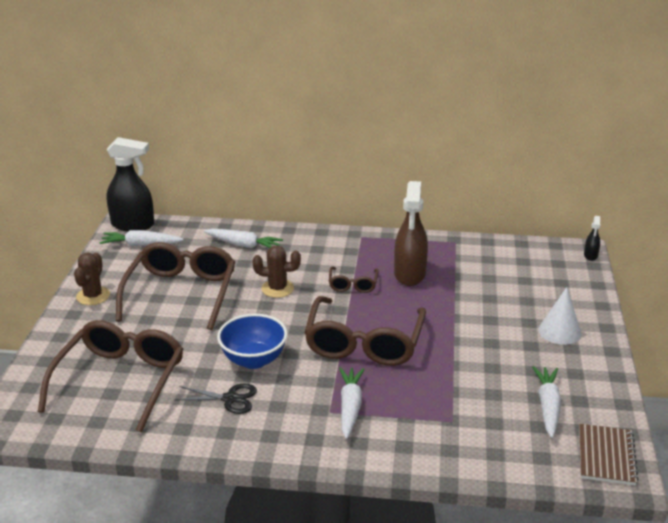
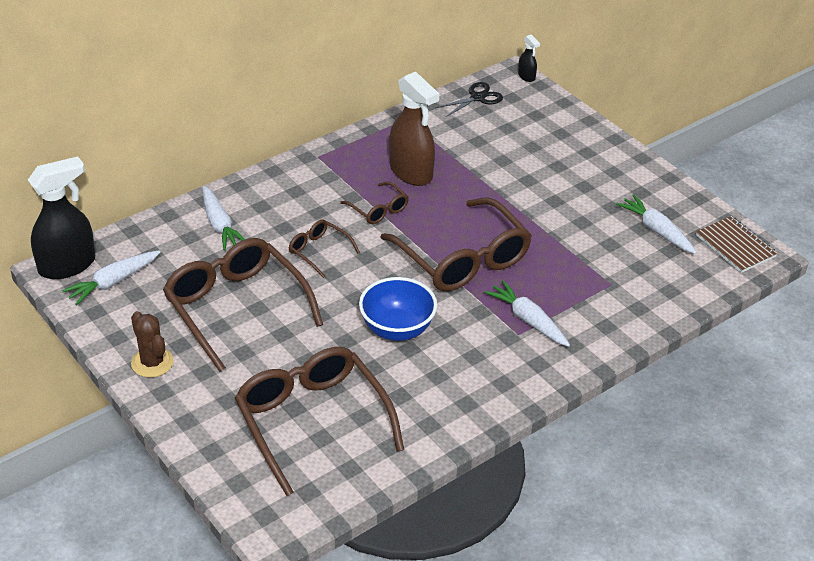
camera: 45 degrees left, 10 degrees up
black scissors [175,383,257,414] -> black scissors moved to [435,82,503,117]
white carrot [204,228,283,248] -> white carrot turned 90 degrees clockwise [202,186,245,250]
brown cactus [252,245,301,298] -> brown glasses [289,219,360,278]
white cone [538,287,581,345] -> none

